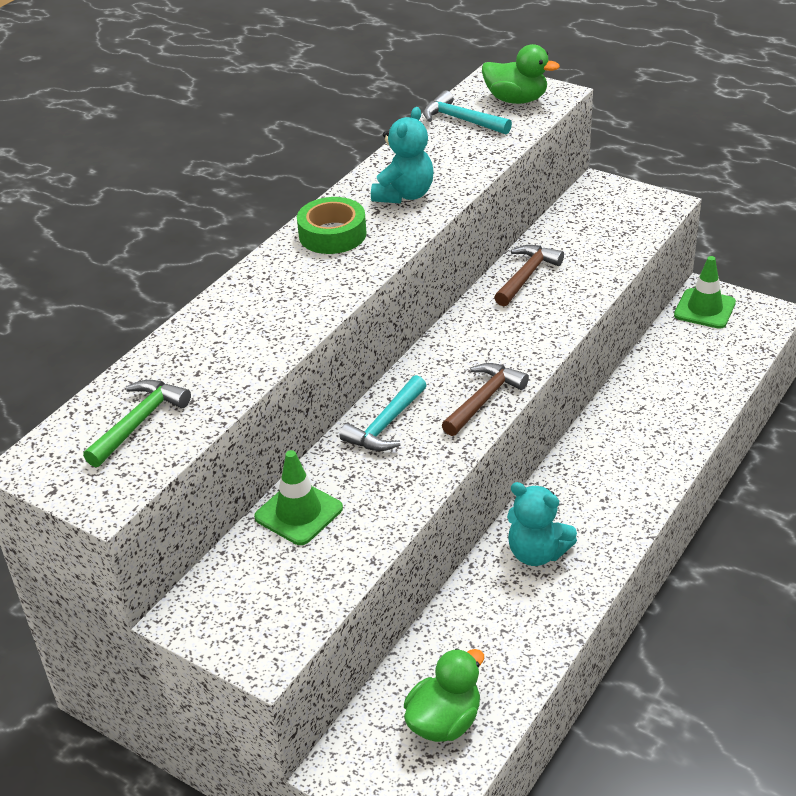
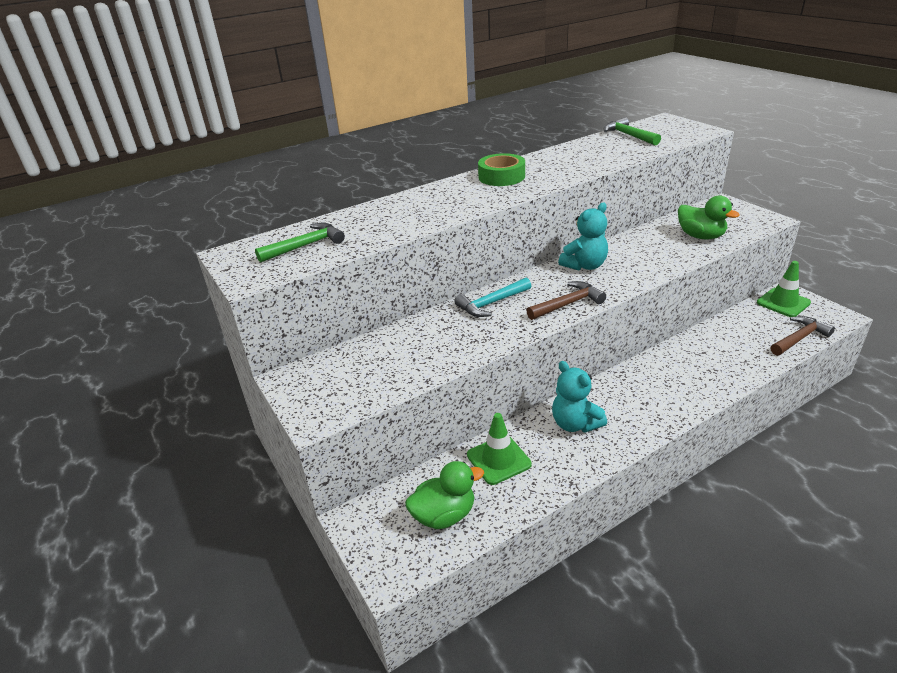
camera: 25 degrees right, 5 degrees down
green traffic cone [254,450,343,545] -> green traffic cone moved to [467,413,532,485]
turquoise teddy bear [371,107,433,203] -> turquoise teddy bear moved to [558,203,608,270]
turquoise hammer [423,90,512,135] -> green hammer [603,117,661,145]
green duck [482,44,560,104] -> green duck moved to [678,195,740,239]
brown hammer [494,245,564,306] -> brown hammer moved to [771,316,835,356]

